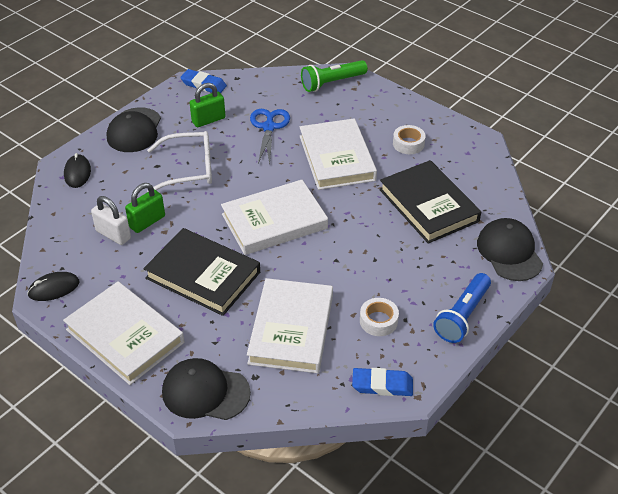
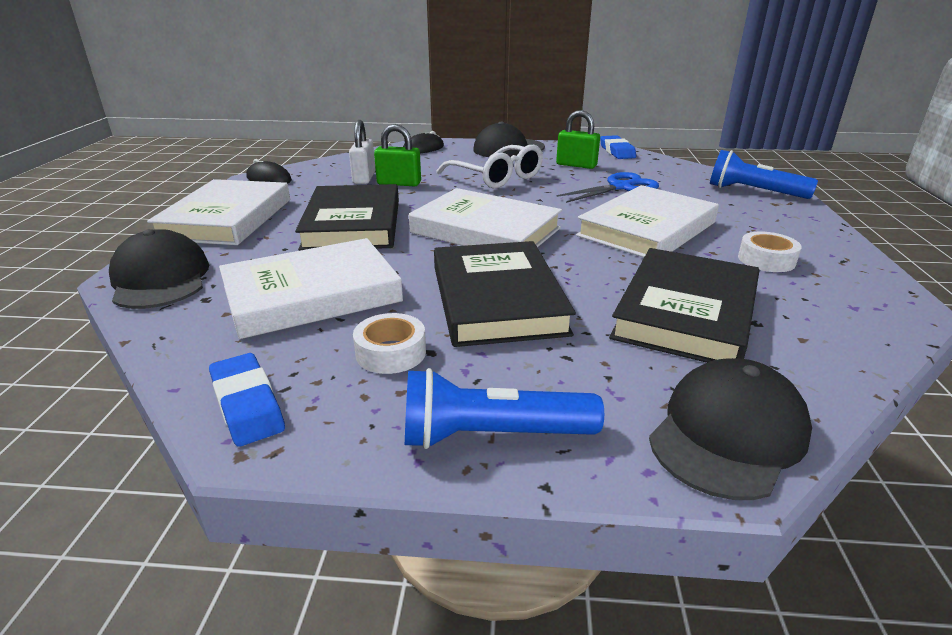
camera: 55 degrees right, 15 degrees down
green flashlight [301,60,368,92] -> blue flashlight [710,150,818,199]
none -> black book [434,241,576,347]

